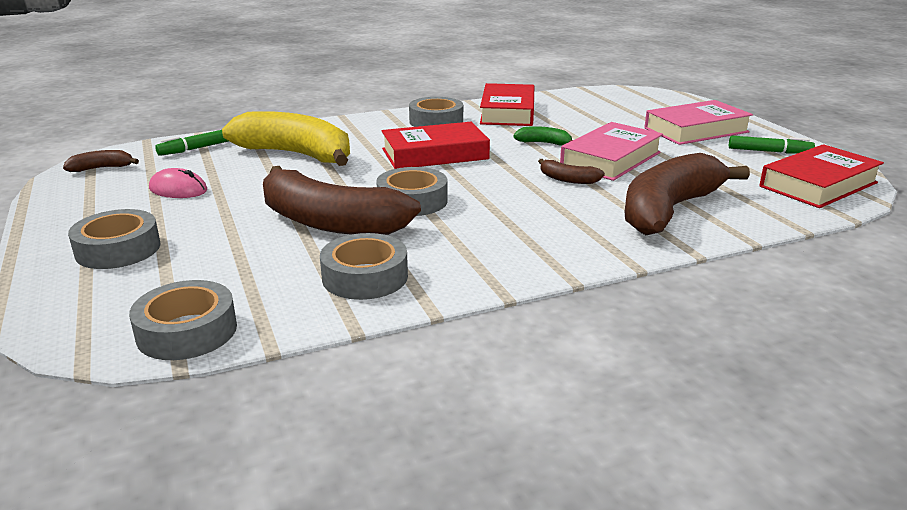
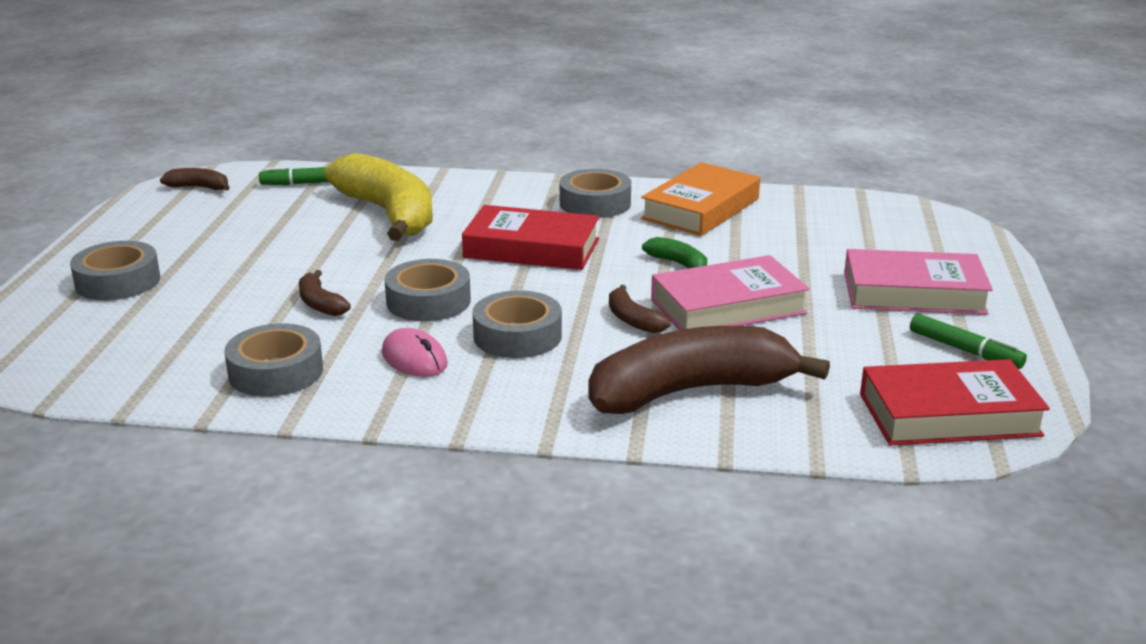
camera: 30 degrees right, 0 degrees up
grey tape [129,280,237,360] -> grey tape moved to [473,290,562,358]
pink mouse [149,168,207,198] -> pink mouse moved to [382,328,448,377]
brown banana [263,166,421,235] -> brown banana [299,270,351,316], size x0.42
red book [480,83,534,126] -> orange book [641,162,760,236]

